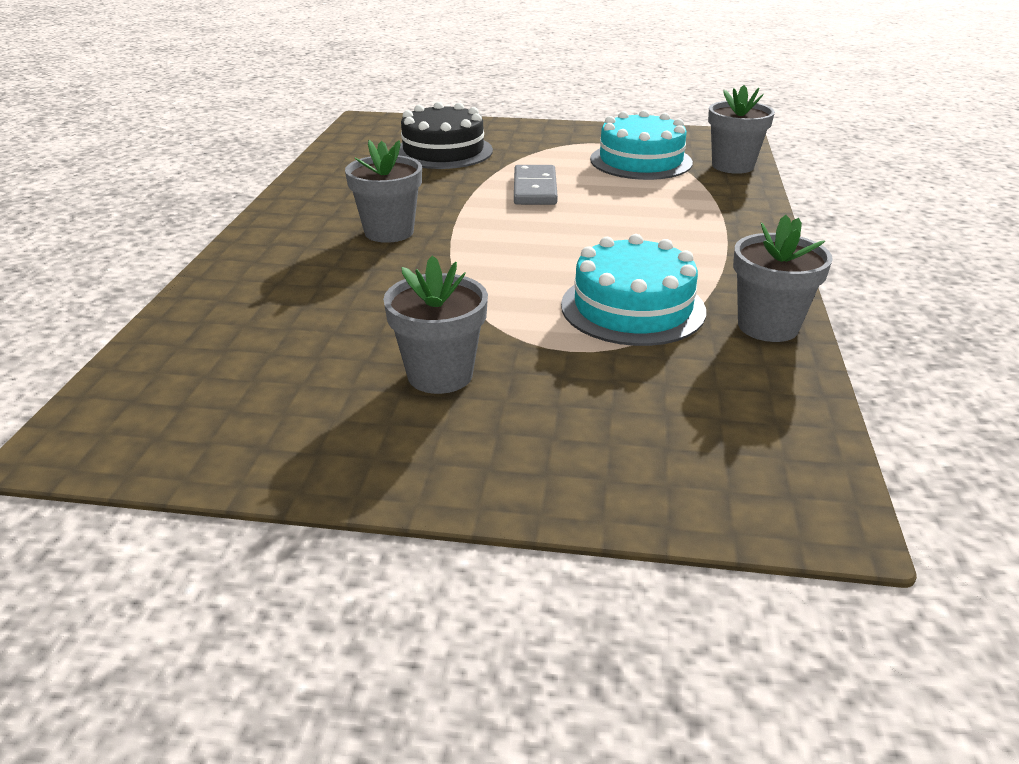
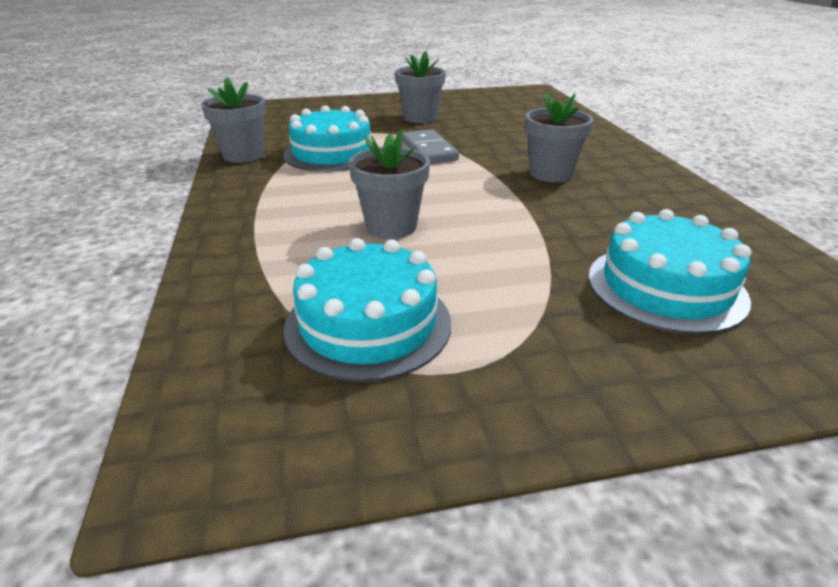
camera: 160 degrees right, 0 degrees up
black cake [398,102,493,169] -> turquoise cake [588,209,751,334]
grey domino [514,165,558,205] -> grey domino moved to [403,129,459,164]
grey flower pot [708,85,775,174] -> grey flower pot moved to [348,130,430,239]

